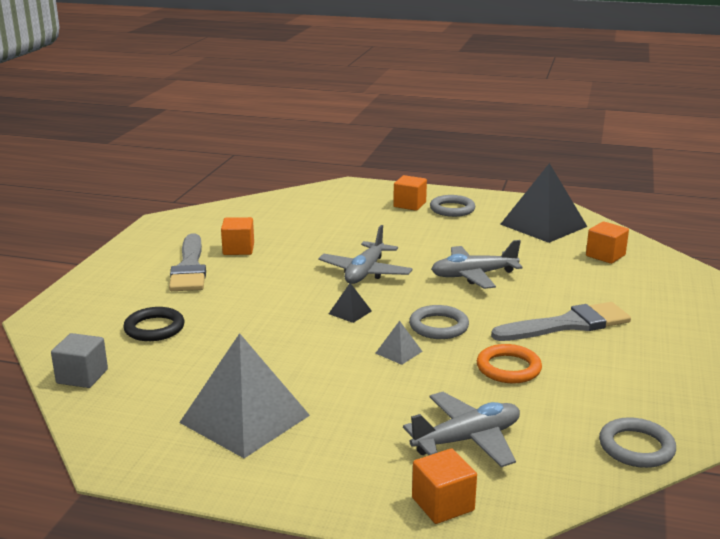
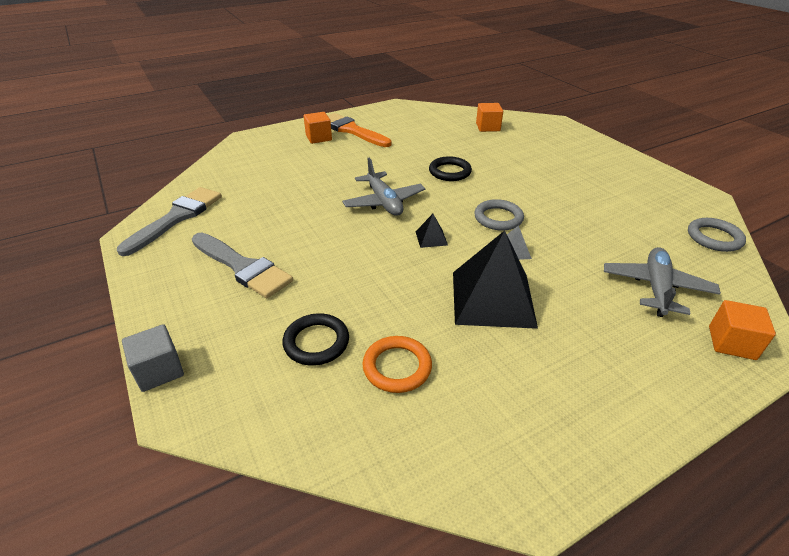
camera: 45 degrees left, 15 degrees up
grey cube [51,333,108,388] -> grey cube moved to [122,324,184,392]
grey pyramid [179,333,310,458] -> none
orange cube [221,217,254,255] -> none
grey ring [430,195,475,217] -> orange brush [328,113,391,147]
grey plane [431,240,523,289] -> black ring [429,156,472,181]
orange ring [477,344,542,383] -> orange ring moved to [362,336,432,393]
grey brush [491,302,631,341] -> grey brush moved to [117,187,222,256]
black pyramid [500,163,588,243] -> black pyramid moved to [453,231,538,329]

